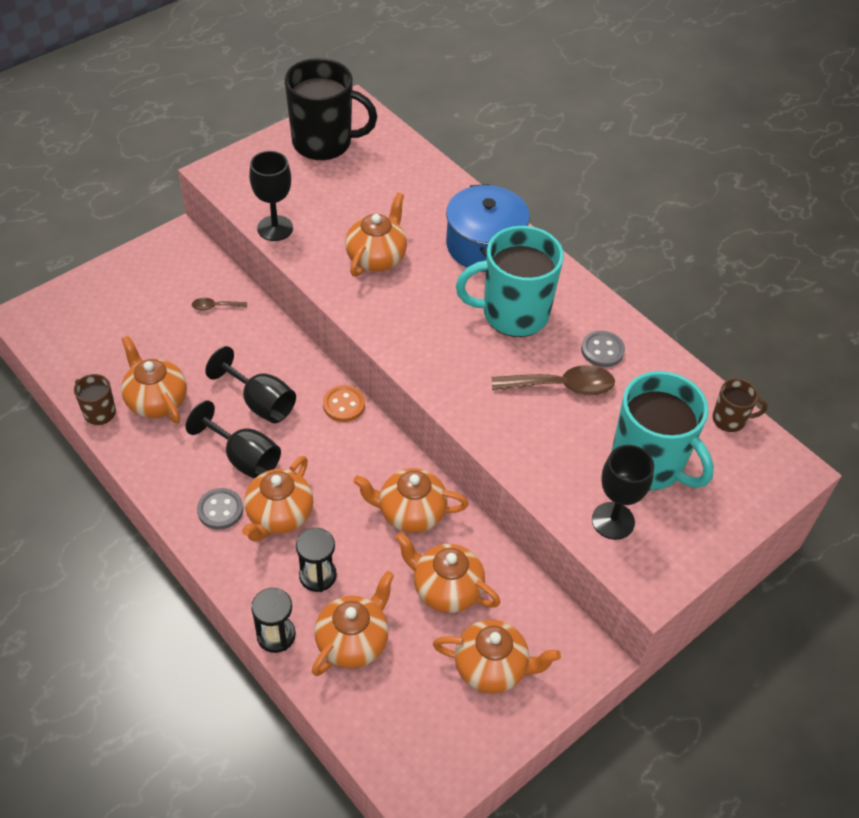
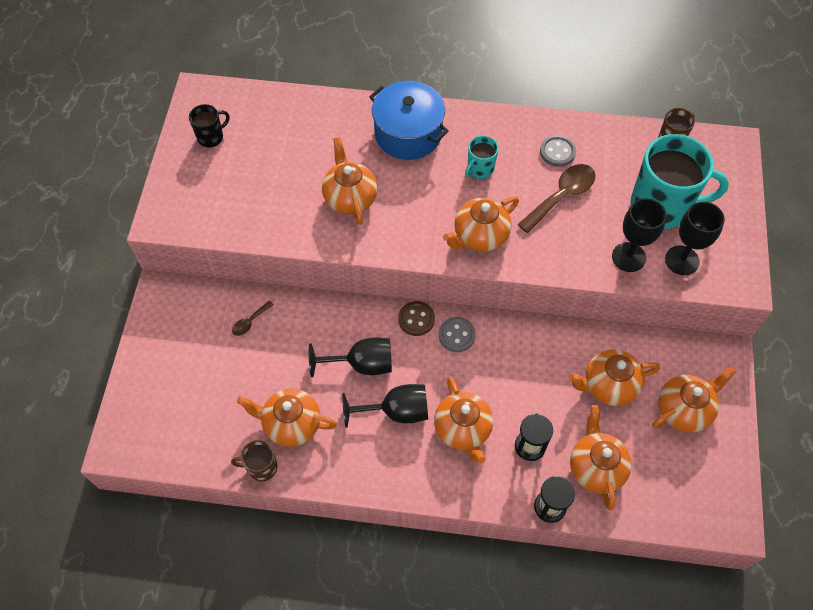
camera: 40 degrees left, 10 degrees up
grey button [197,488,243,530] -> grey button moved to [439,317,476,352]
black goblet [249,151,293,241] -> black goblet moved to [612,198,667,272]
black mug [284,58,377,160] -> black mug [189,104,230,148], size x0.47
orange button [323,385,365,422] -> brown button [398,301,435,336]
orange teapot [353,468,468,533] -> orange teapot moved to [443,196,519,252]
turquoise mug [456,226,564,337] -> turquoise mug [465,135,499,179], size x0.47

